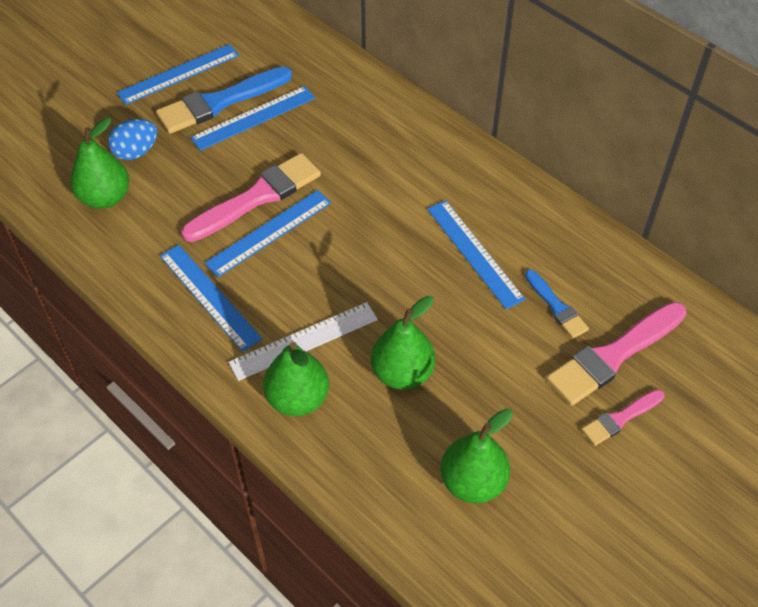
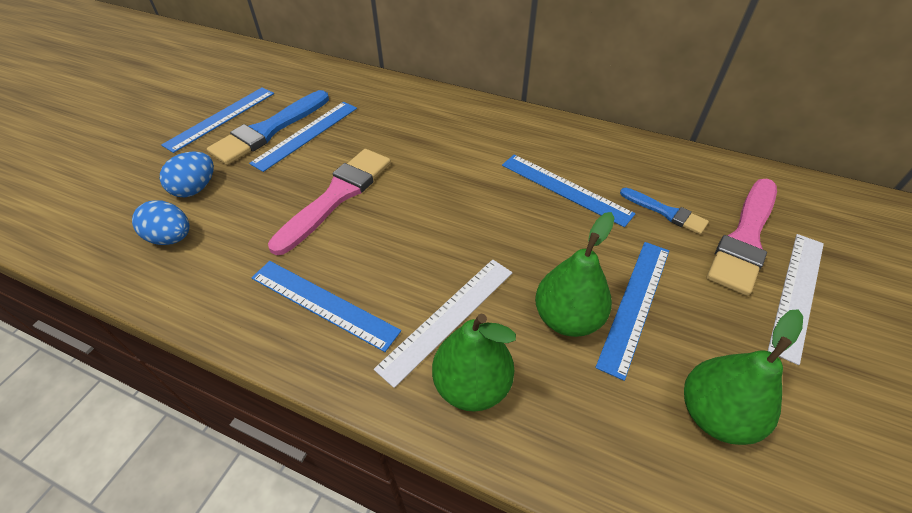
camera: 20 degrees left, 5 degrees down
green pear [70,117,129,209] -> blue egg [132,200,189,245]
blue ruler [205,190,331,277] -> blue ruler moved to [595,242,669,381]
pink brush [582,389,665,446] -> white ruler [768,234,824,365]

